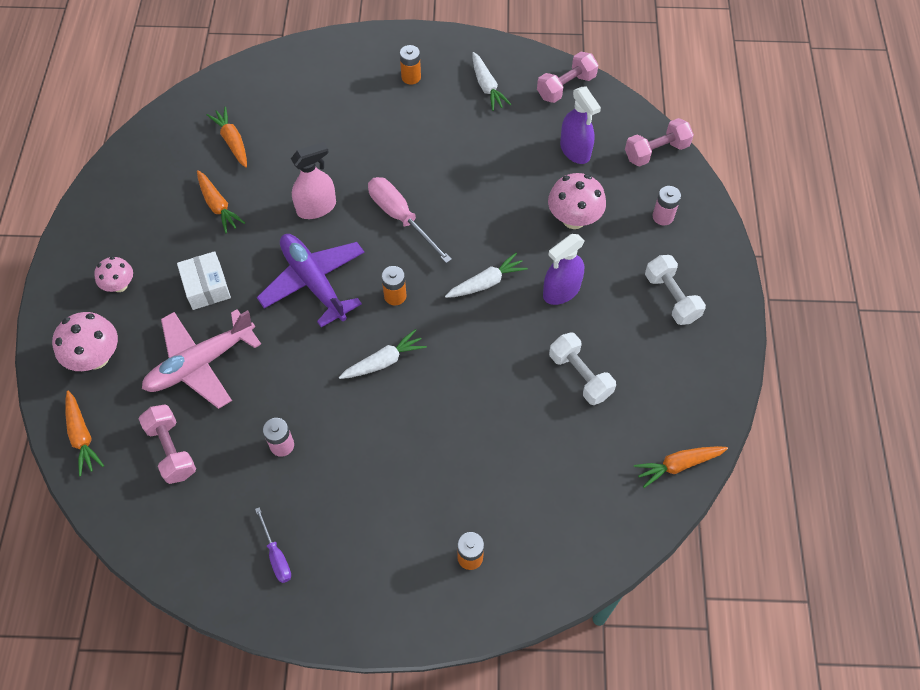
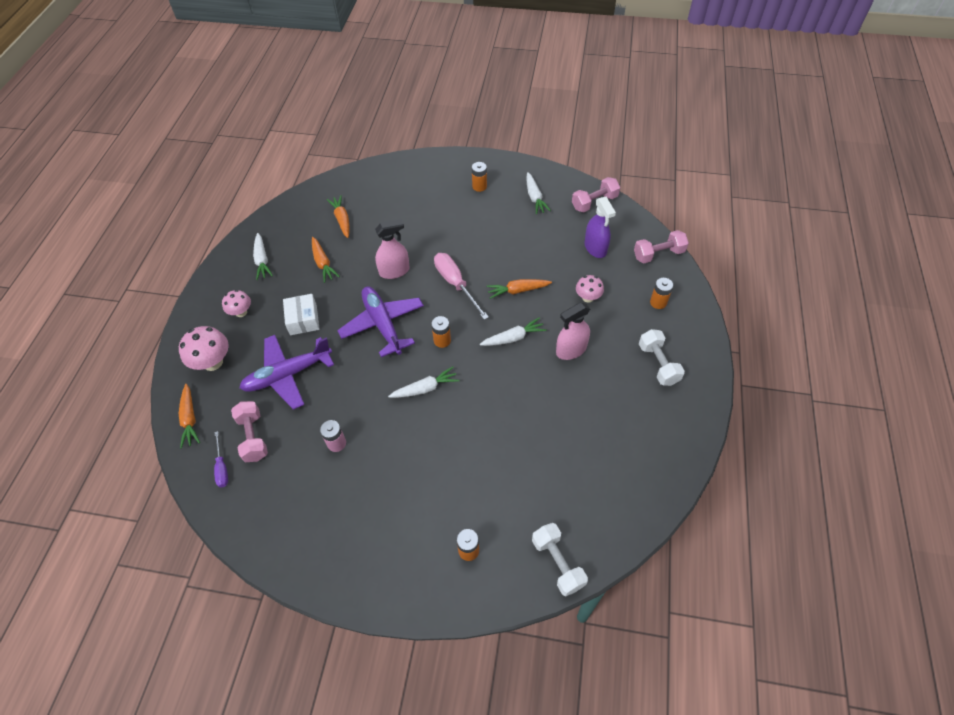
camera: 10 degrees right, 5 degrees down
pink plane [142,309,261,409] -> purple plane [240,335,334,410]
purple screwdriver [255,507,291,583] -> purple screwdriver moved to [214,431,228,488]
purple spray bottle [543,234,584,305] -> pink spray bottle [556,302,590,360]
pink mushroom [548,173,606,229] -> pink mushroom [576,275,604,302], size x0.63
white dumbbell [549,332,616,405] -> white dumbbell moved to [532,523,588,596]
orange carrot [634,446,728,488] -> orange carrot moved to [486,279,552,299]
pink battery [653,186,681,225] -> orange battery [650,278,673,309]
none -> white carrot [253,233,273,280]

